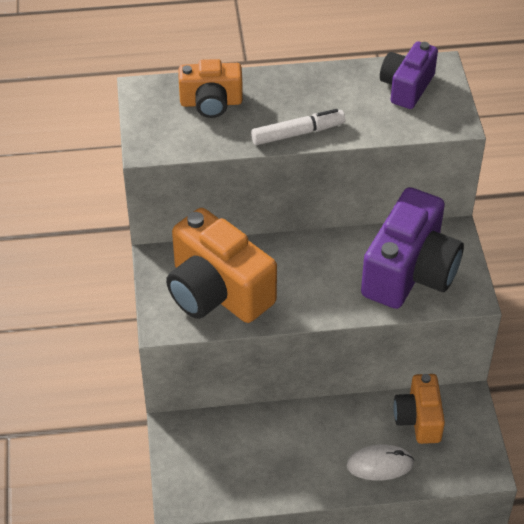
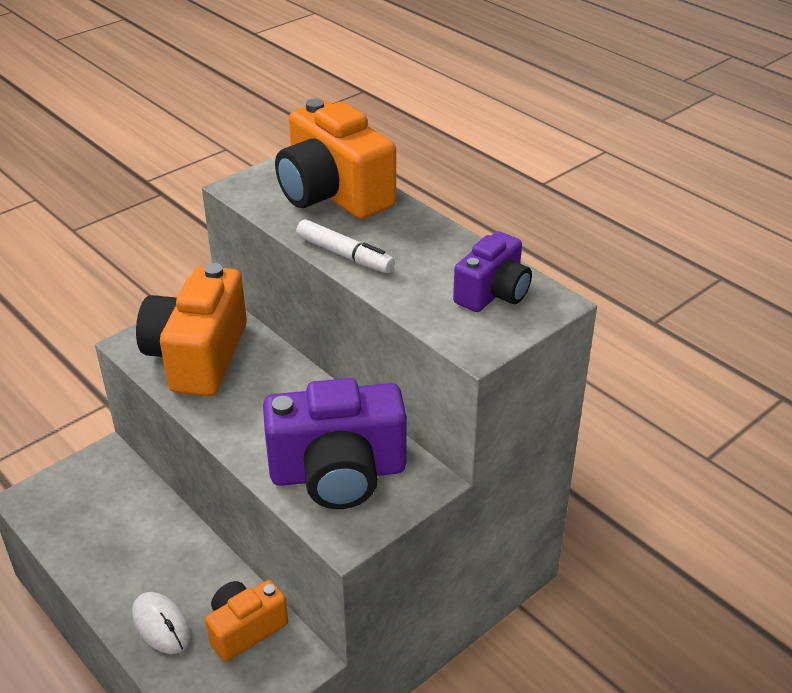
camera: 55 degrees right, 10 degrees down
orange camera [178,59,243,118] -> orange camera [275,98,396,219], size x1.73
purple camera [380,41,438,109] -> purple camera turned 135 degrees clockwise [453,231,532,312]

